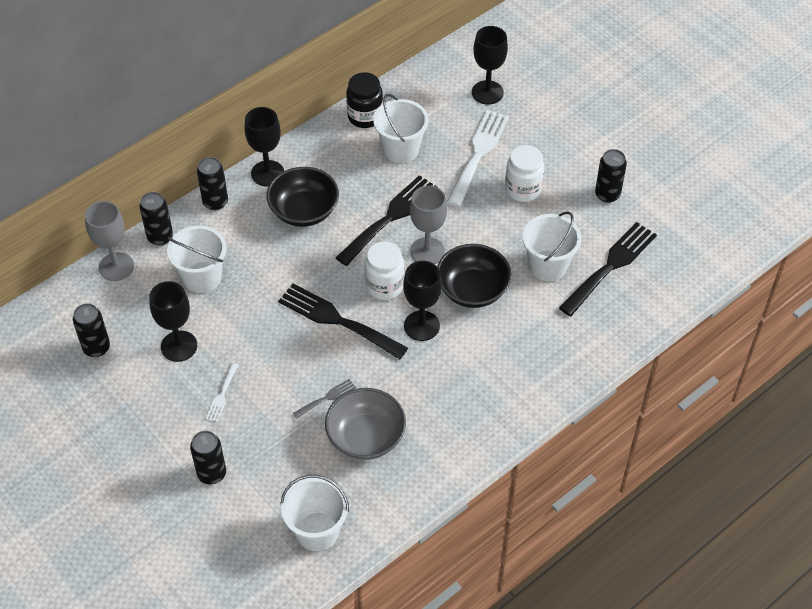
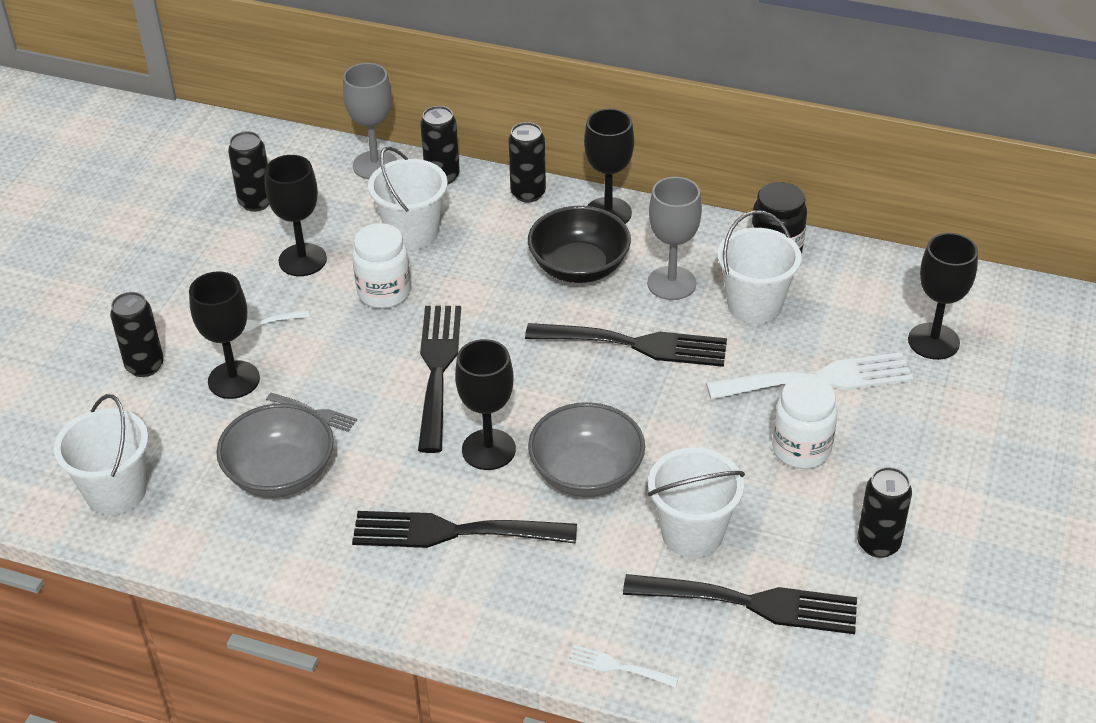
camera: 60 degrees right, 10 degrees down
white jar [365,241,404,300] -> white jar moved to [352,223,411,309]
grey goblet [410,185,447,264] -> grey goblet moved to [647,177,702,300]
black bowl [437,244,512,308] -> grey bowl [528,402,645,497]
none -> black goblet [189,271,260,399]
none -> black fork [352,511,577,548]
none -> white fork [567,645,679,687]

